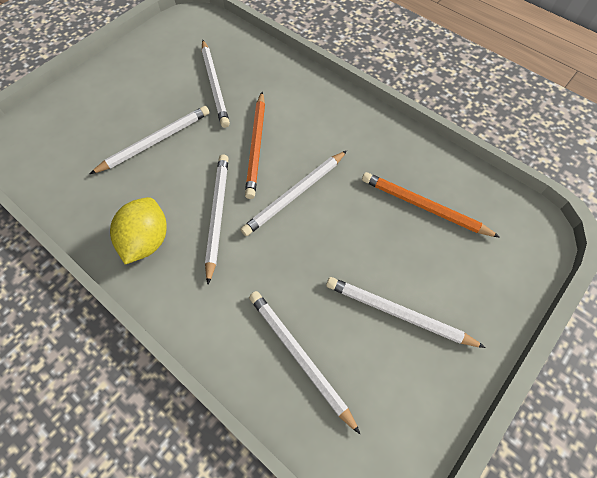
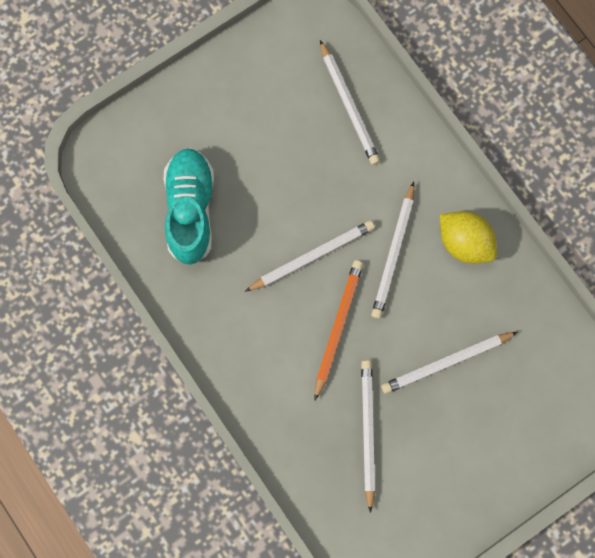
camera: 165 degrees left, 15 degrees up
yellow lemon [110,197,167,264] -> yellow lemon turned 75 degrees counterclockwise [440,211,497,264]
white pencil [326,277,486,348] -> none
orange pencil [362,172,500,238] -> turquoise shoe [164,148,214,265]

